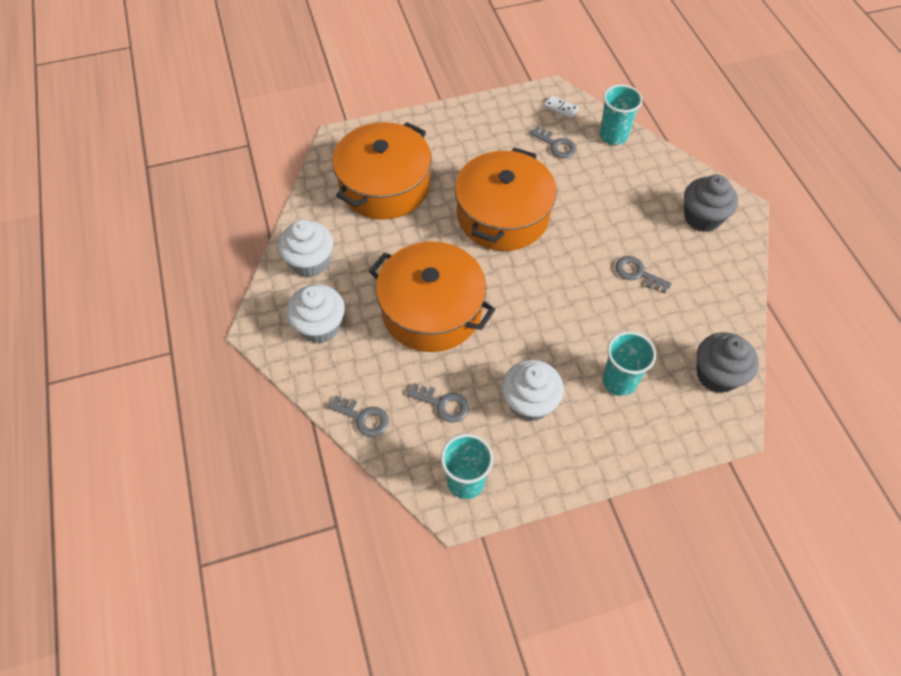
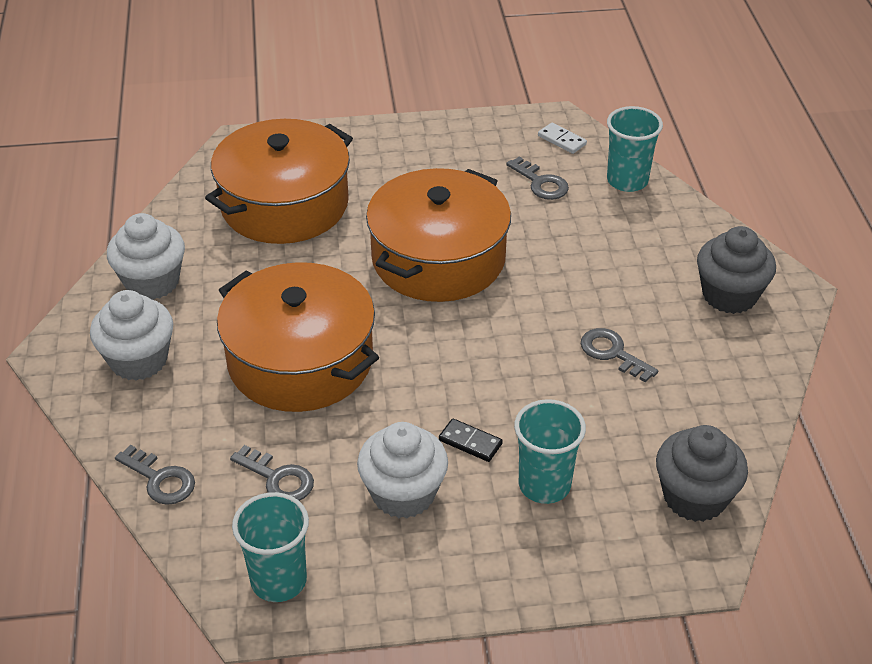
camera: 10 degrees right, 15 degrees down
none -> black domino [439,418,503,462]

